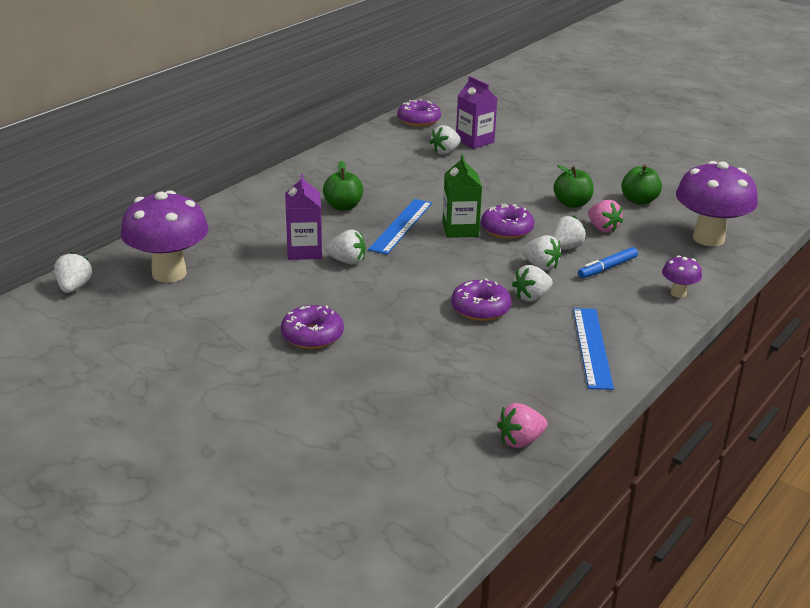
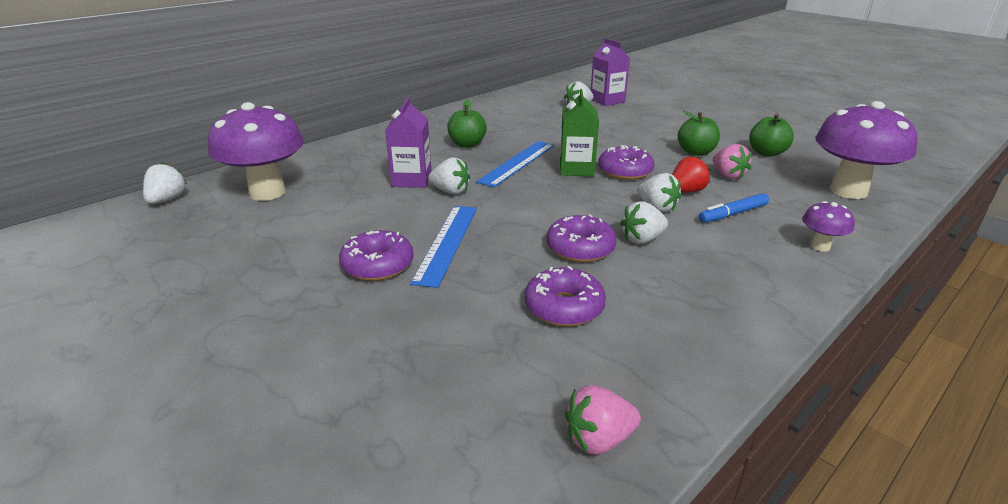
camera: 10 degrees right, 0 degrees up
purple donut [397,99,441,127] -> purple donut moved to [525,266,606,326]
white strawberry [551,216,586,250] -> red strawberry [672,156,710,193]
blue ruler [573,308,614,390] -> blue ruler moved to [410,206,477,288]

